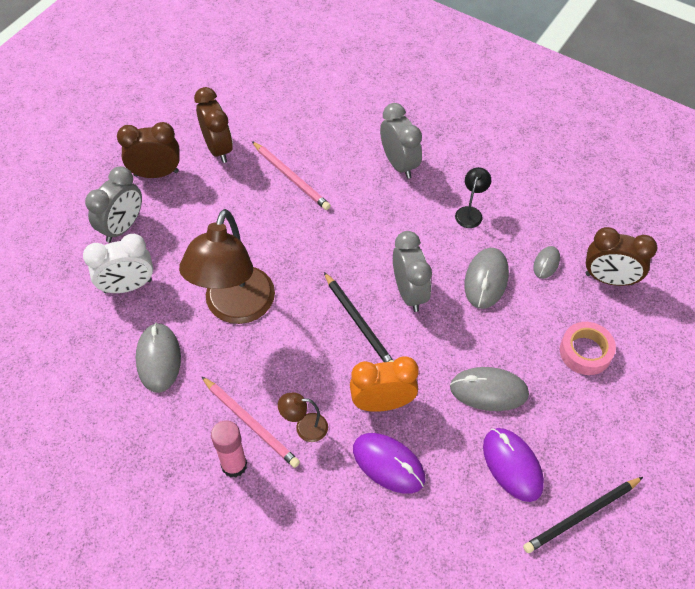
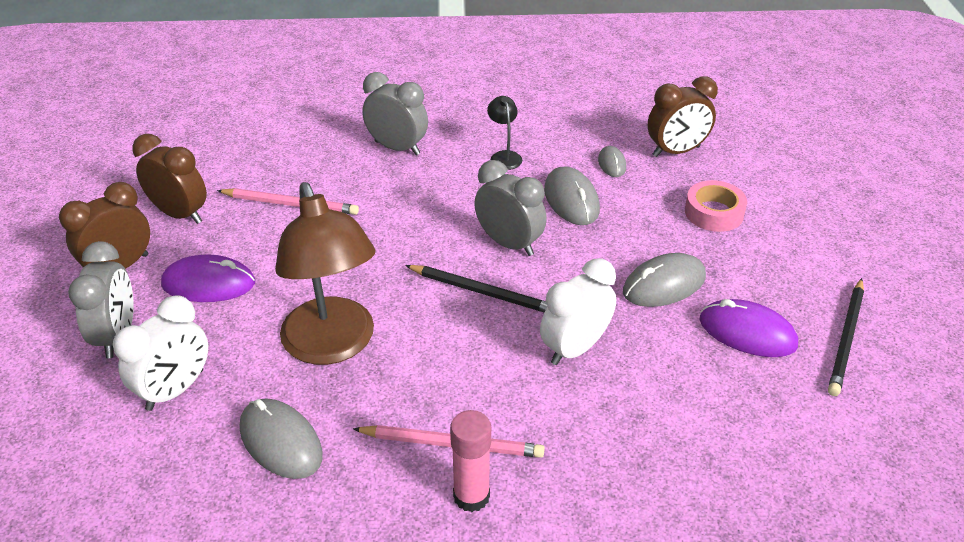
camera: 35 degrees left, 15 degrees down
brown lamp [278,392,328,442] -> none
orange clock [350,356,419,412] -> white clock [540,258,616,365]
purple mouse [353,433,425,494] -> purple mouse moved to [161,255,255,302]

